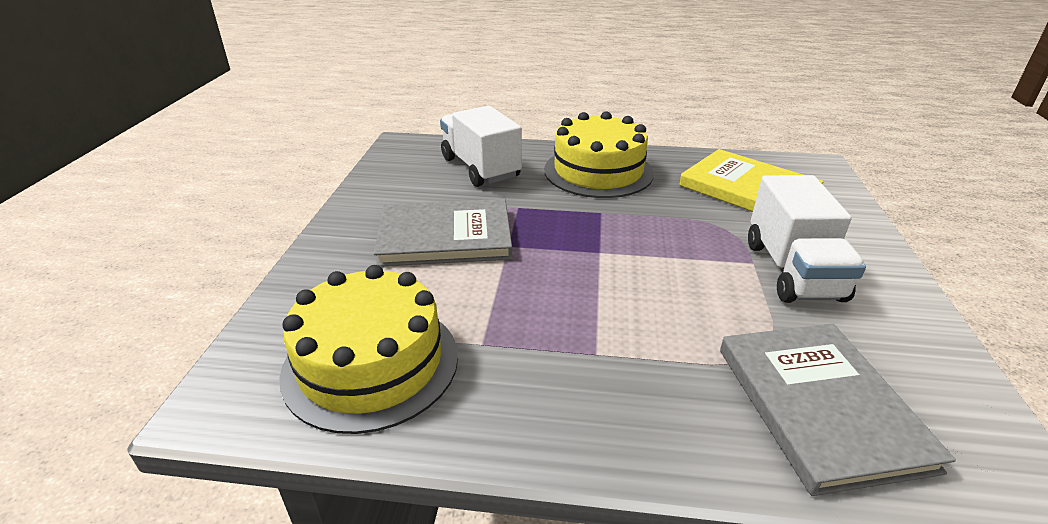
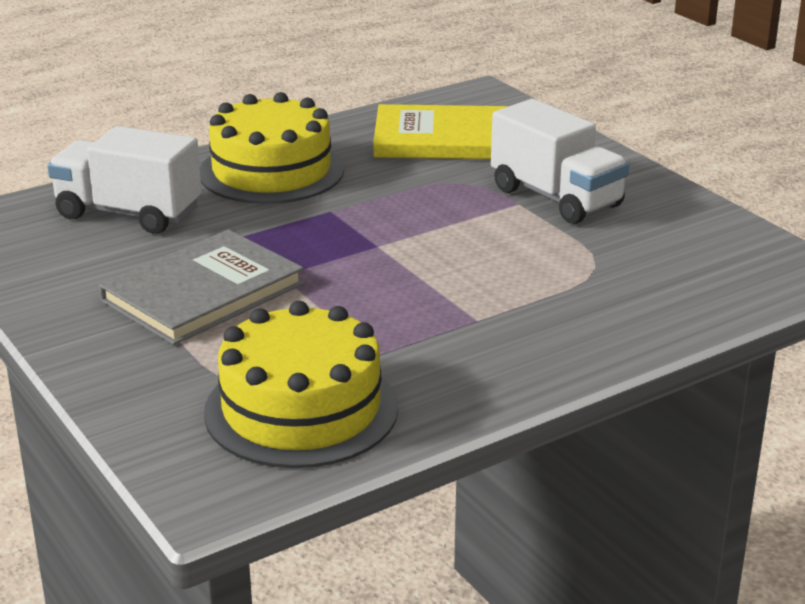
camera: 40 degrees left, 5 degrees down
grey book [720,324,956,496] -> none

